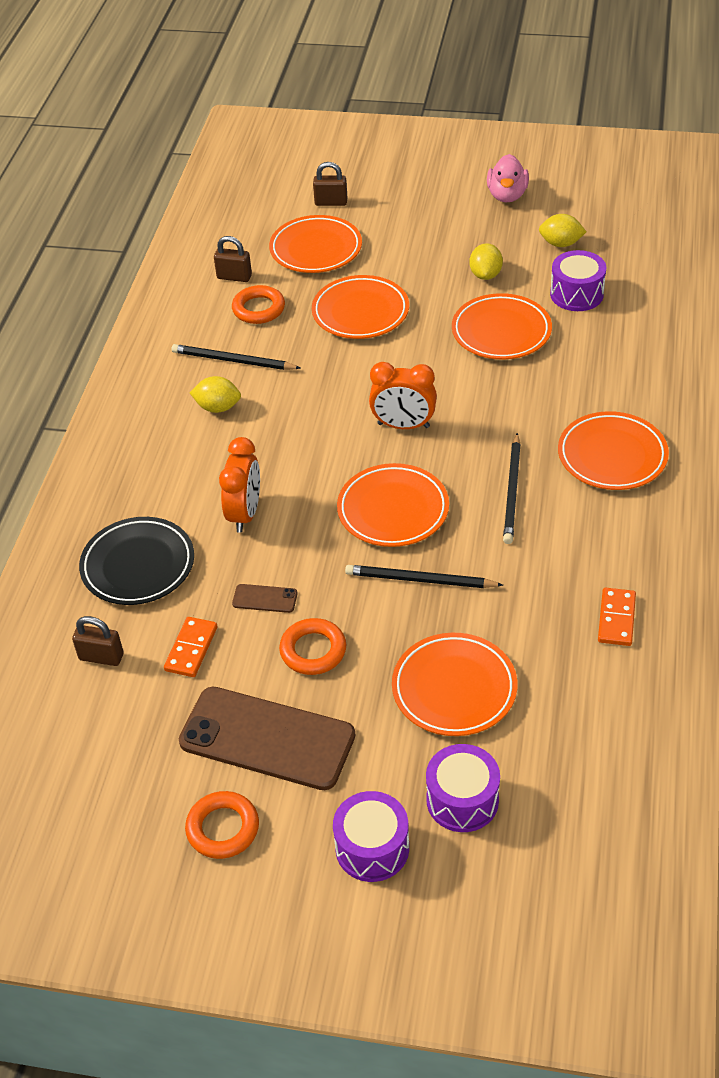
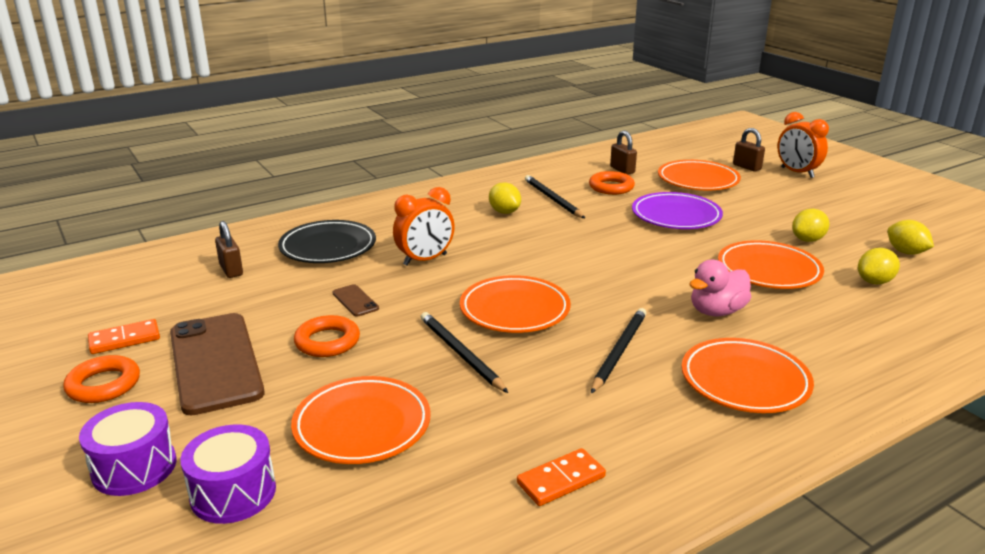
camera: 45 degrees right, 20 degrees down
orange domino [164,617,217,677] -> orange domino moved to [88,319,160,354]
orange plate [312,275,409,339] -> purple plate [632,192,723,229]
orange clock [369,362,437,429] -> orange clock moved to [777,112,829,178]
pink duck [487,154,529,202] -> pink duck moved to [689,260,751,316]
black pencil [503,433,521,544] -> black pencil turned 150 degrees clockwise [591,308,647,394]
purple drum [550,250,606,311] -> yellow lemon [858,248,900,284]

